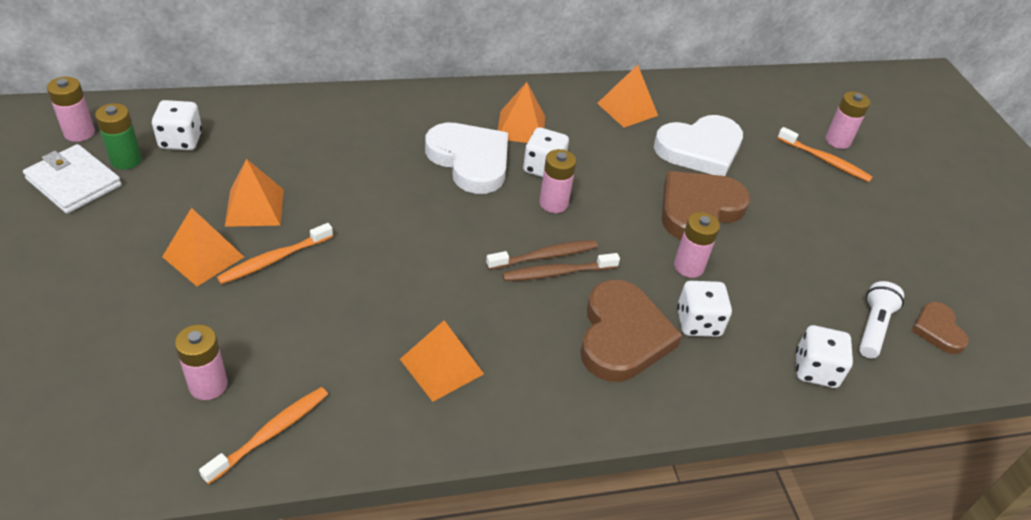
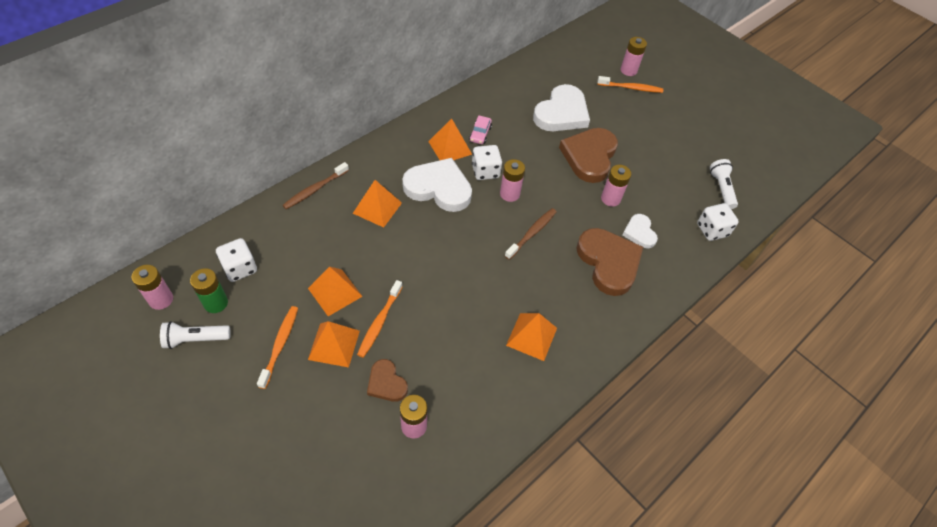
camera: 30 degrees left, 10 degrees up
white wallet [23,144,122,214] -> white flashlight [160,321,231,349]
orange toothbrush [199,387,328,484] -> orange toothbrush moved to [257,306,298,389]
brown toothbrush [502,253,620,281] -> brown toothbrush moved to [282,162,349,209]
orange pyramid [597,65,658,128] -> orange pyramid moved to [353,180,402,228]
white dice [677,281,732,337] -> white heart [623,214,658,248]
brown heart [911,302,969,354] -> brown heart moved to [367,359,408,402]
none -> pink car [469,115,492,144]

